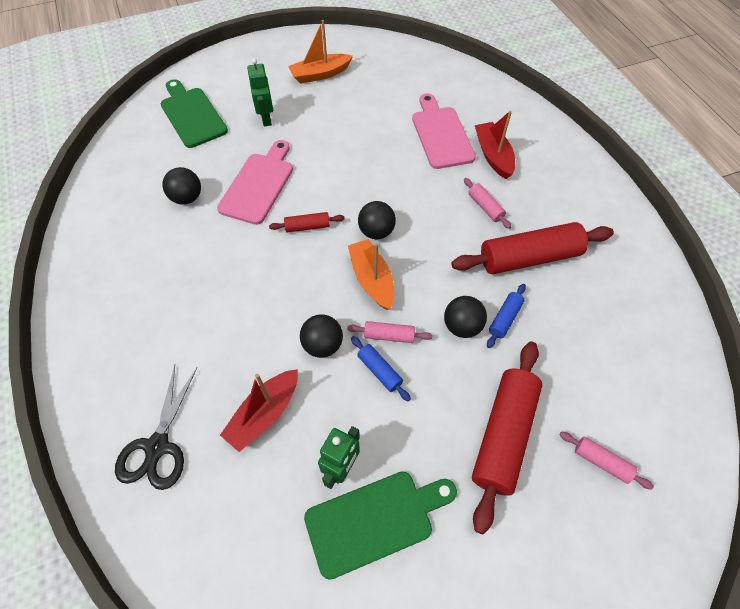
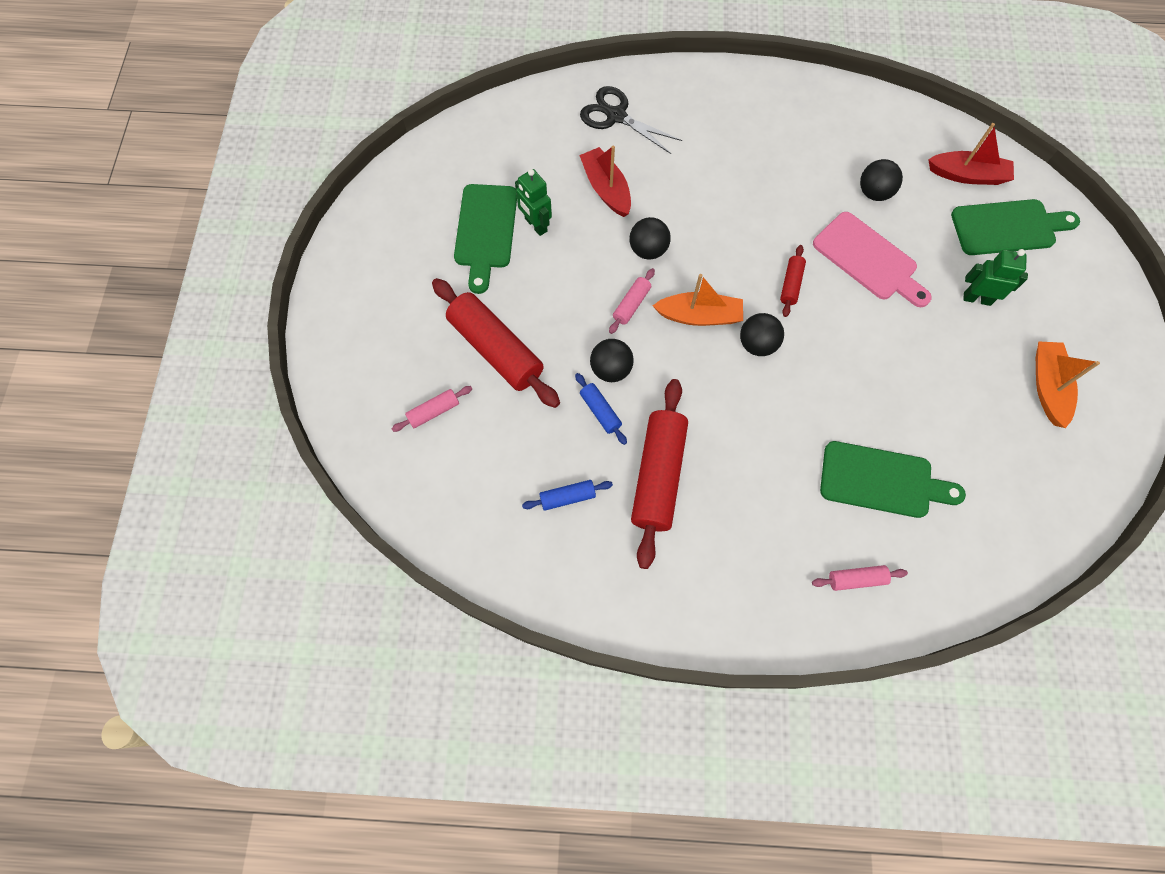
camera: 115 degrees right, 10 degrees up
blue rolling pin [351,336,411,402] -> blue rolling pin moved to [522,480,613,511]
pink cutting board [412,93,476,169] -> green cutting board [820,441,966,518]
pink rolling pin [464,178,511,229] -> pink rolling pin moved to [812,565,908,591]
red boat [475,111,515,179] -> red boat moved to [928,123,1014,185]

